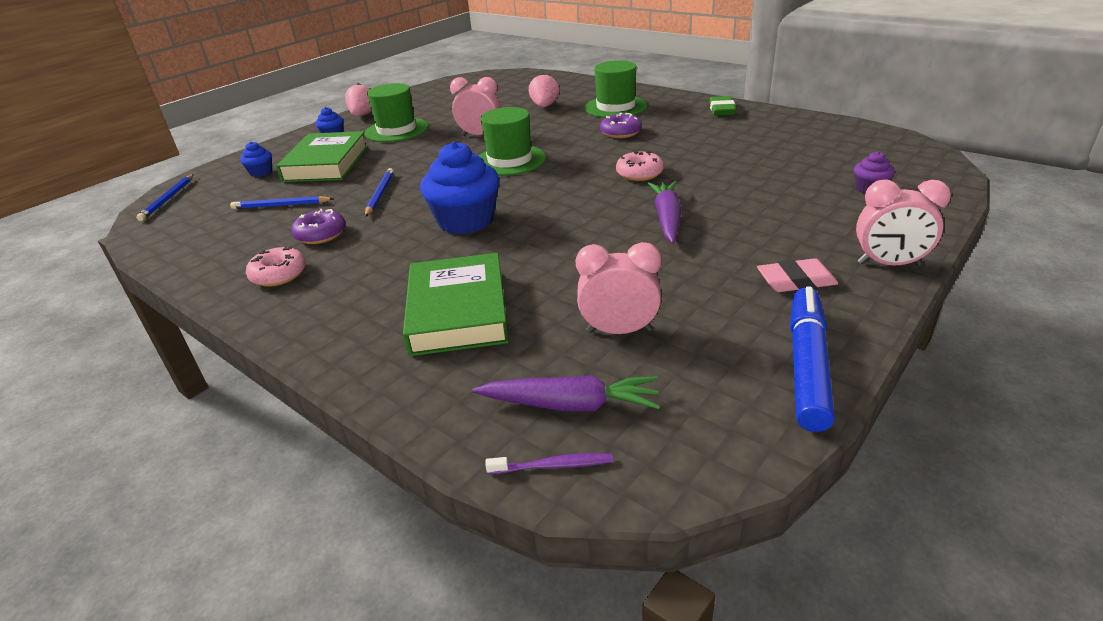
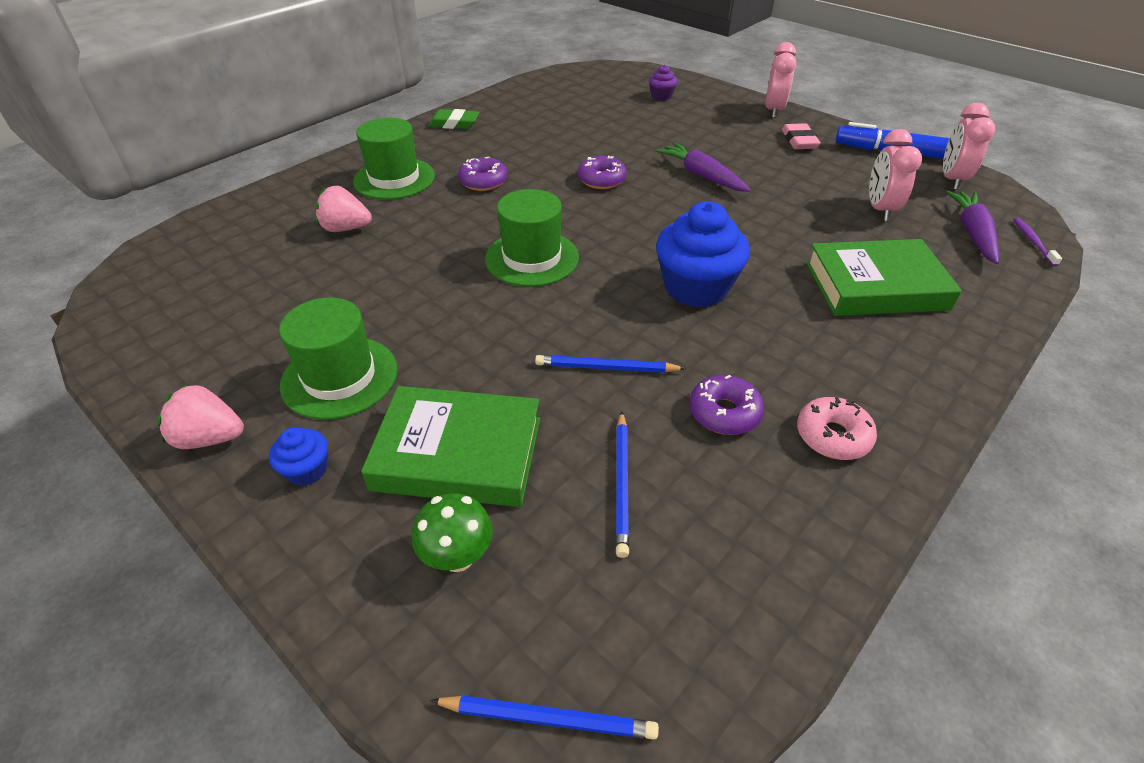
camera: 90 degrees left, 10 degrees up
blue cupcake [240,142,272,177] -> green mushroom [412,493,493,572]
pink clock [450,77,501,136] -> pink clock moved to [943,103,995,190]
pink donut [616,151,664,181] -> purple donut [578,156,627,189]
purple carrot [647,181,682,244] -> purple carrot turned 45 degrees clockwise [656,142,751,192]

